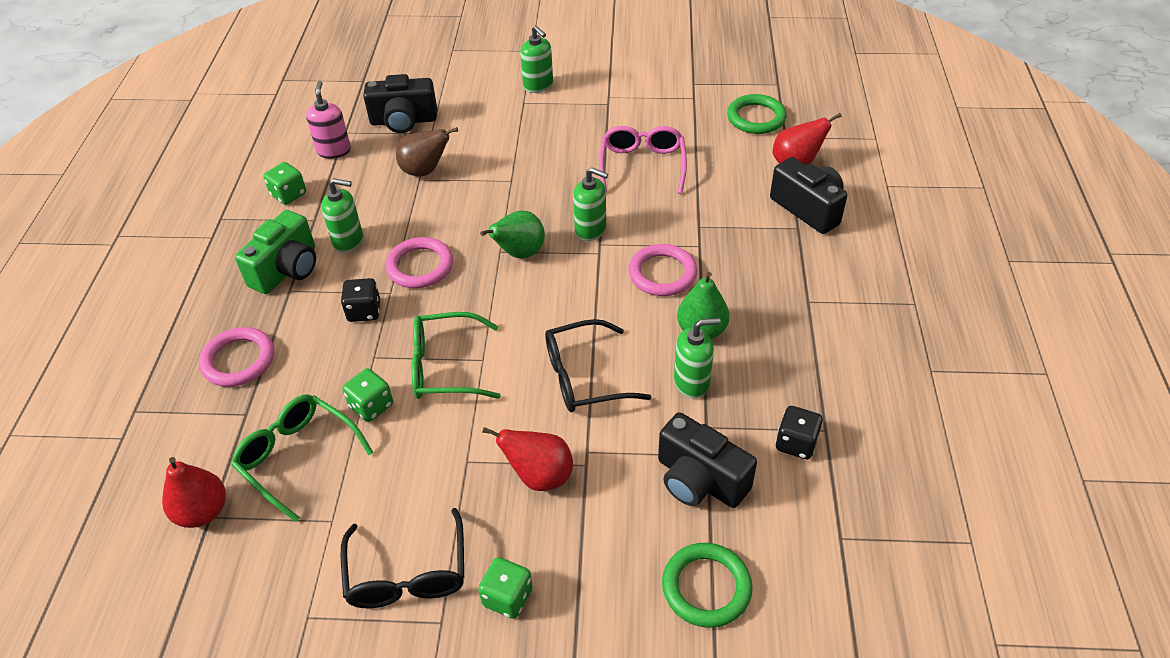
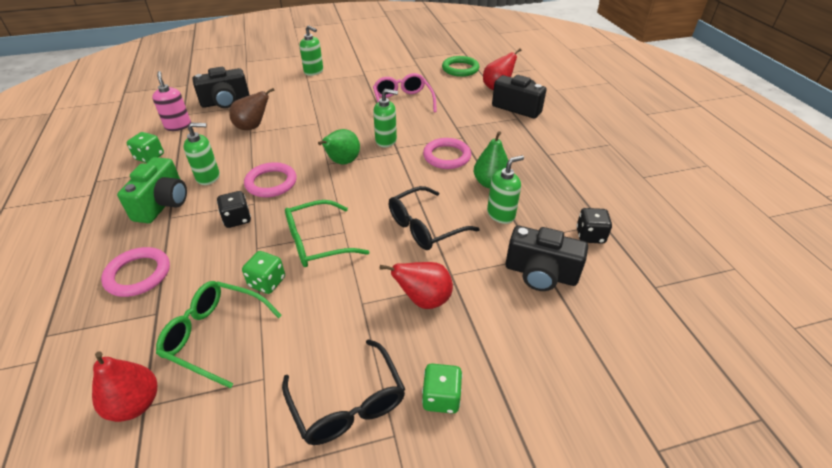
camera: 20 degrees left, 5 degrees down
green ring [662,543,752,628] -> none

